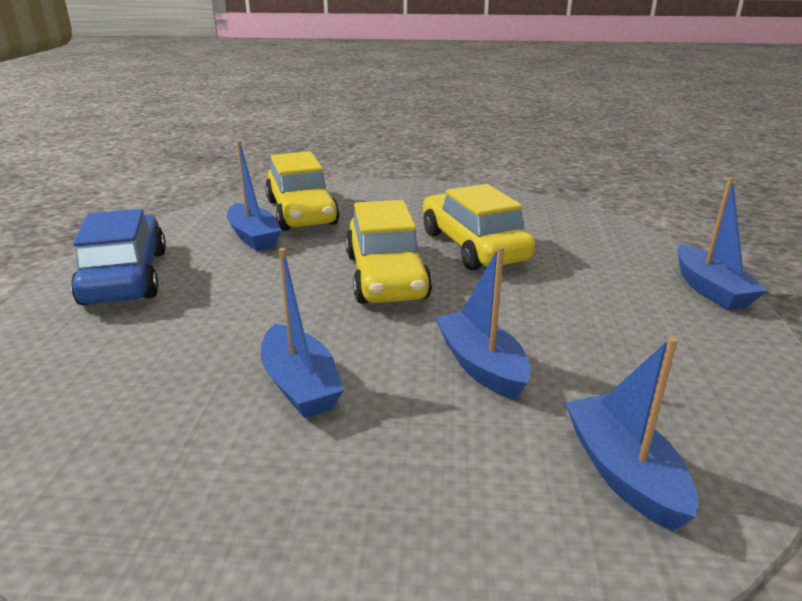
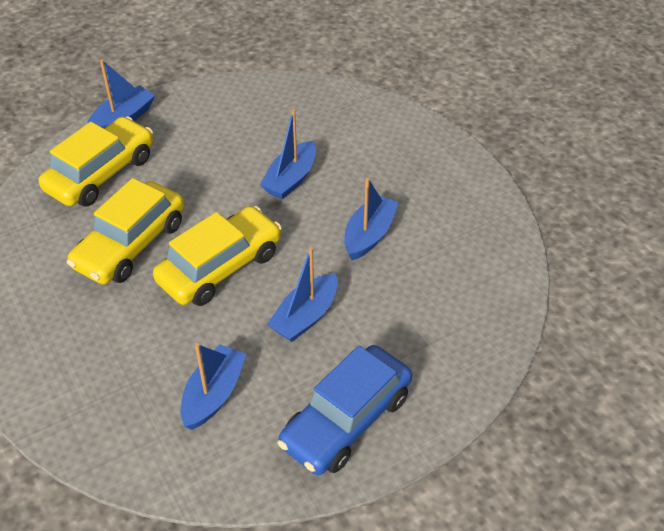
camera: 125 degrees left, 20 degrees up
yellow car [265,151,340,231] -> yellow car moved to [39,116,153,207]
blue boat [565,337,698,531] -> blue boat moved to [267,247,338,342]

